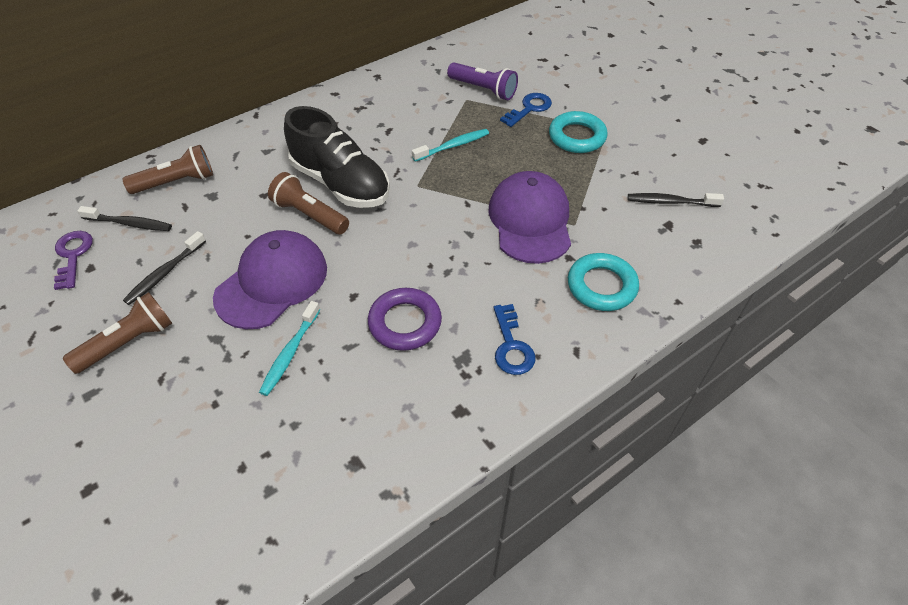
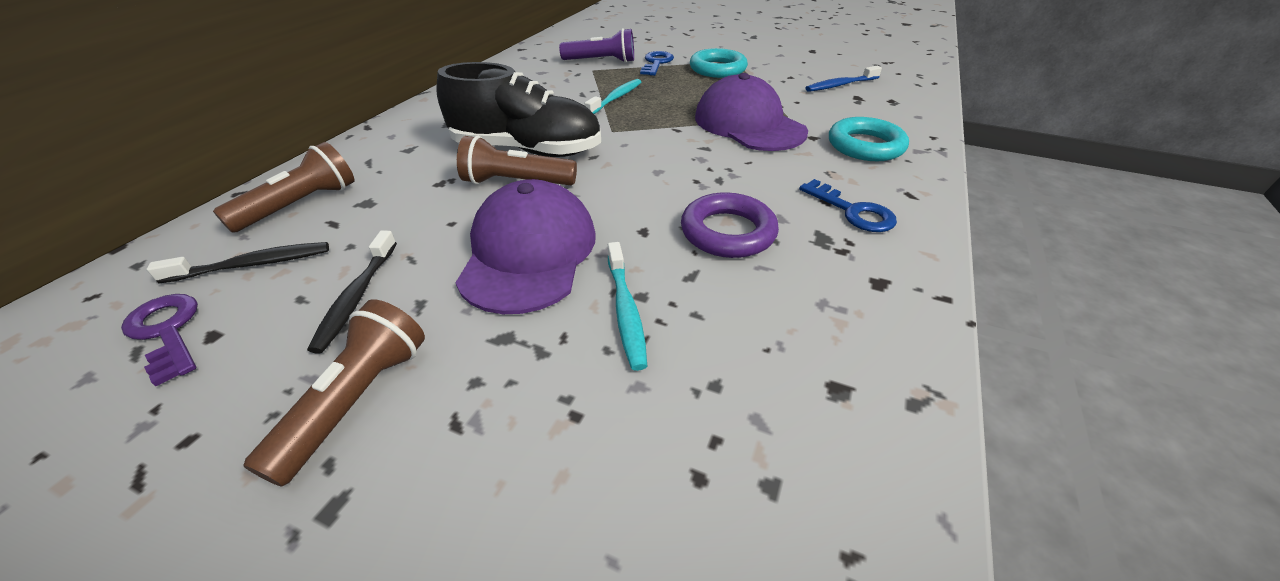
camera: 30 degrees left, 10 degrees down
black toothbrush [628,193,724,207] -> blue toothbrush [805,66,882,92]

